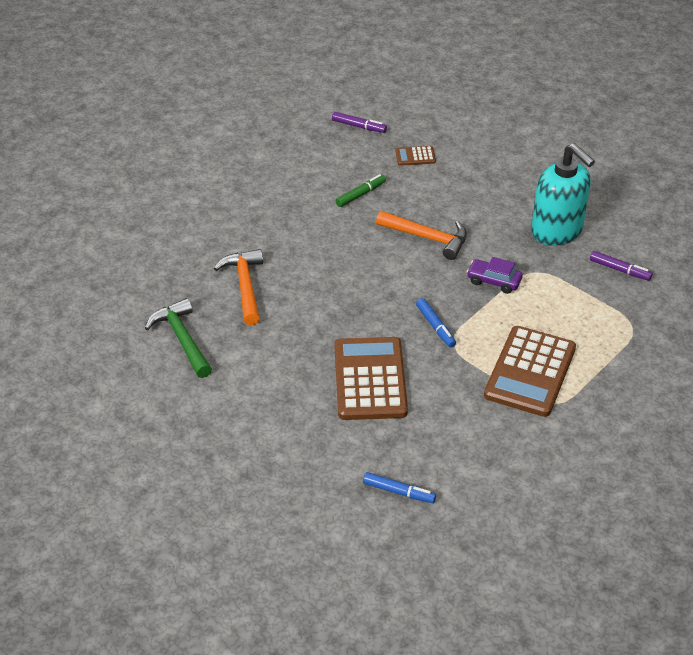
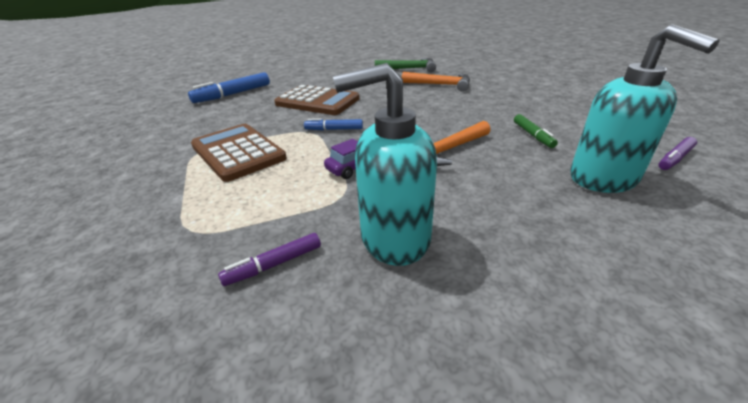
camera: 120 degrees right, 10 degrees down
blue marker [363,472,436,503] -> blue marker [188,72,270,103], size x1.74
brown calculator [395,146,436,166] -> turquoise soap dispenser [570,24,720,193]

